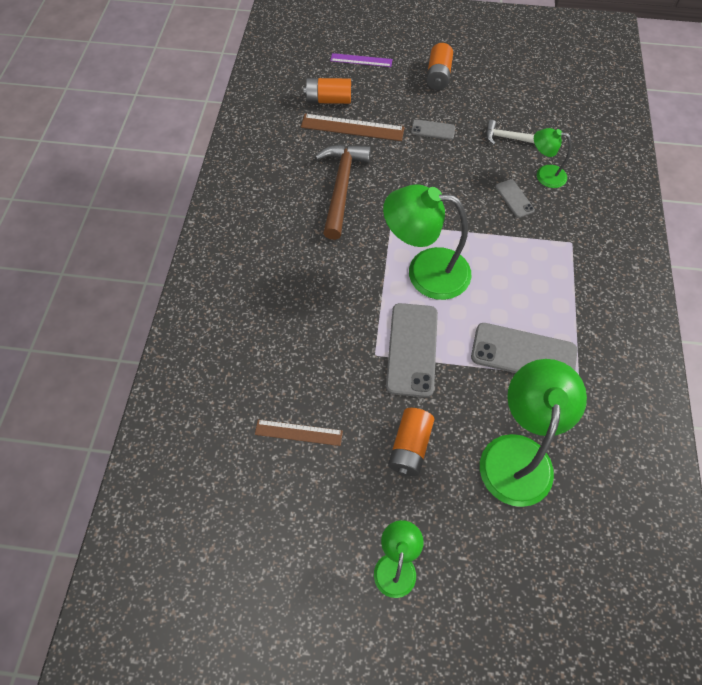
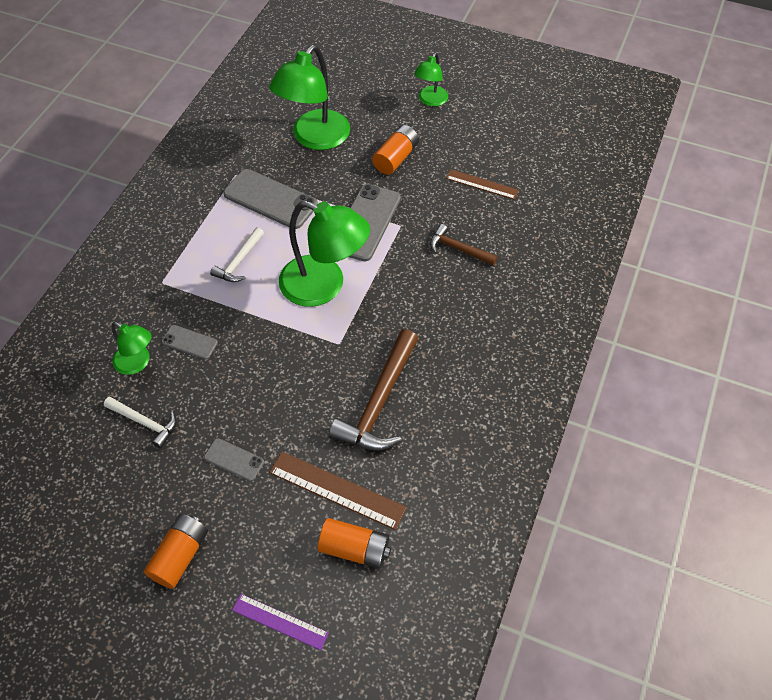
camera: 165 degrees left, 5 degrees down
grey phone [495,179,535,218] -> grey phone turned 60 degrees counterclockwise [162,325,218,359]
none -> white hammer [210,227,264,282]
none -> brown hammer [430,224,497,265]

